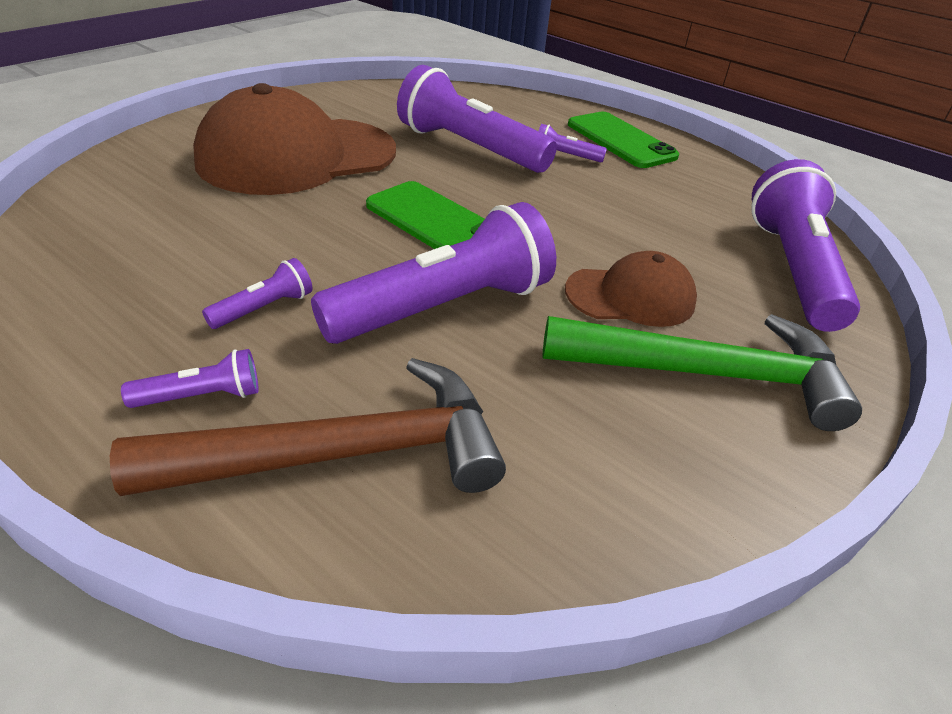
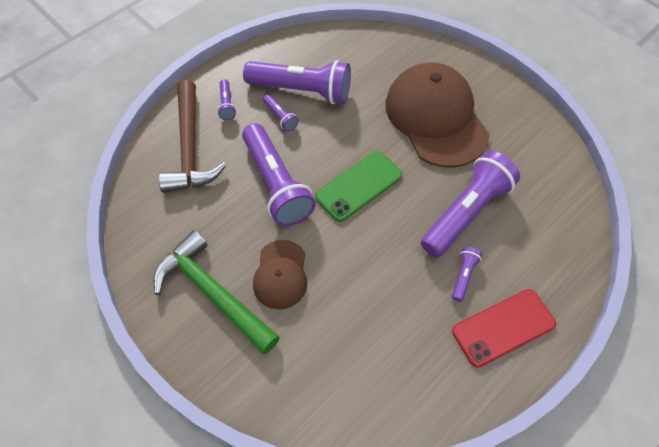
camera: 100 degrees right, 20 degrees up
green hammer [542,314,862,431] -> green hammer turned 120 degrees clockwise [153,230,280,354]
green phone [568,112,679,168] -> red phone [452,289,556,368]
purple flashlight [751,159,860,332] -> purple flashlight moved to [243,60,351,104]

